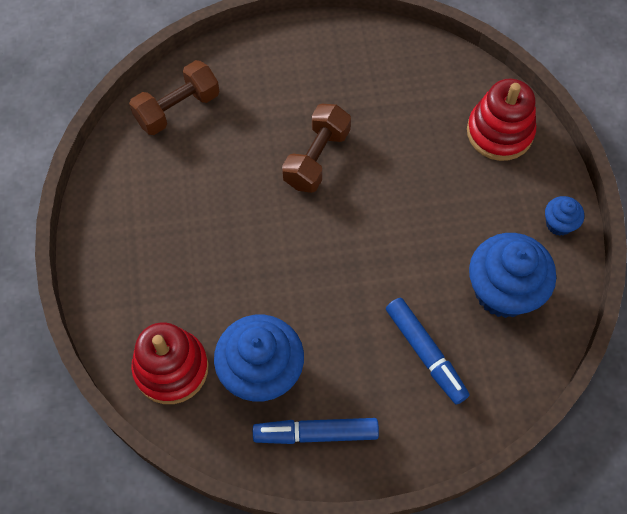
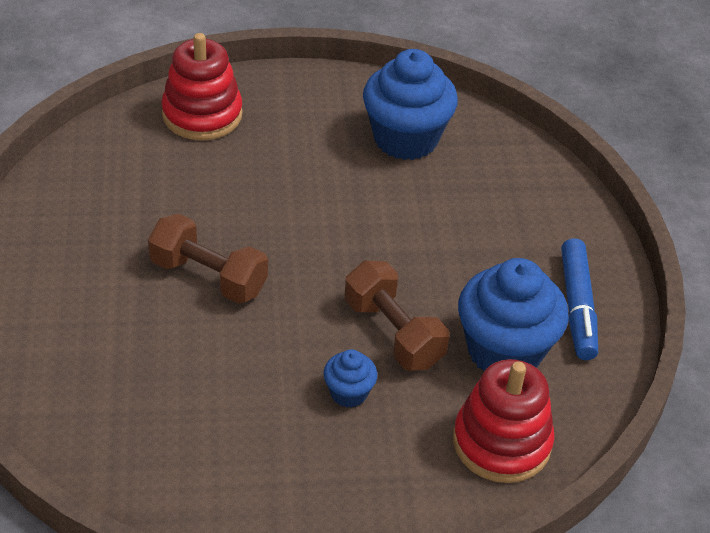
camera: 90 degrees left, 20 degrees down
brown dumbbell [129,60,220,135] -> brown dumbbell moved to [345,260,449,371]
blue marker [386,298,470,405] -> none
blue cupcake [545,196,584,236] -> blue cupcake moved to [323,349,377,408]

